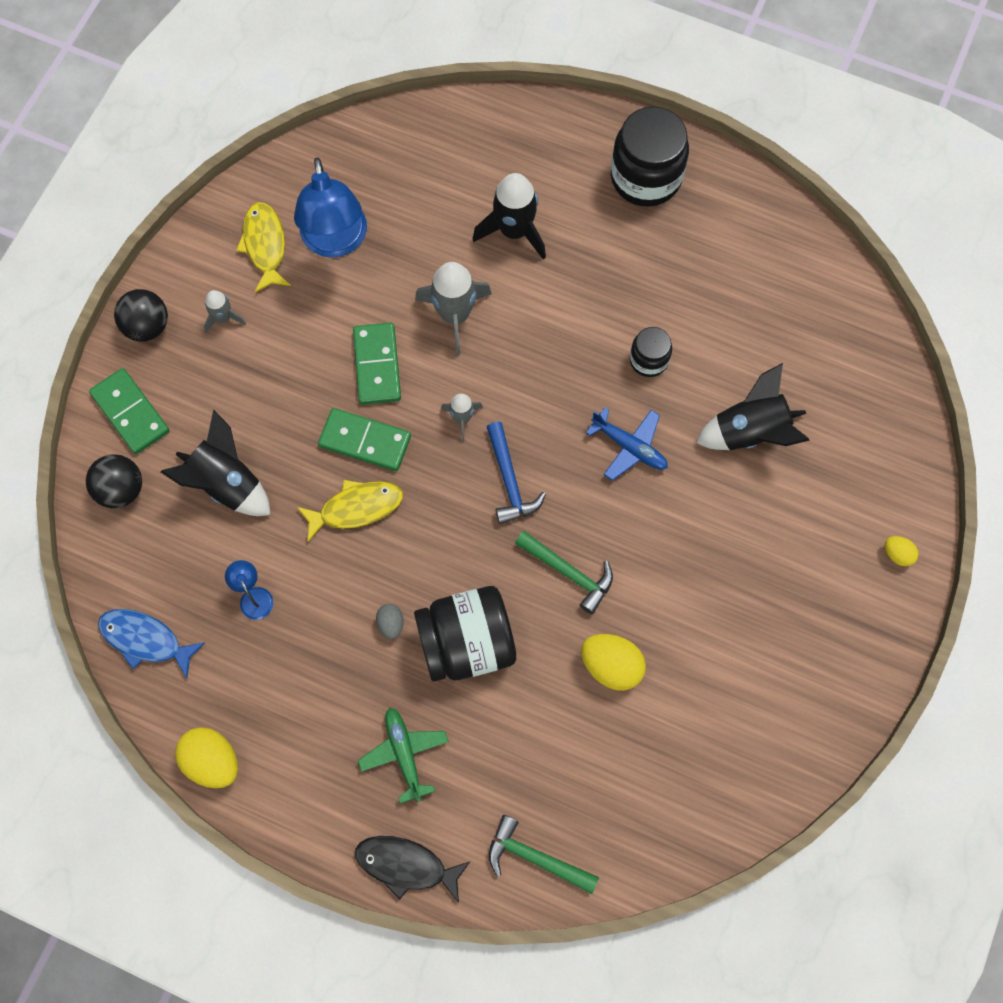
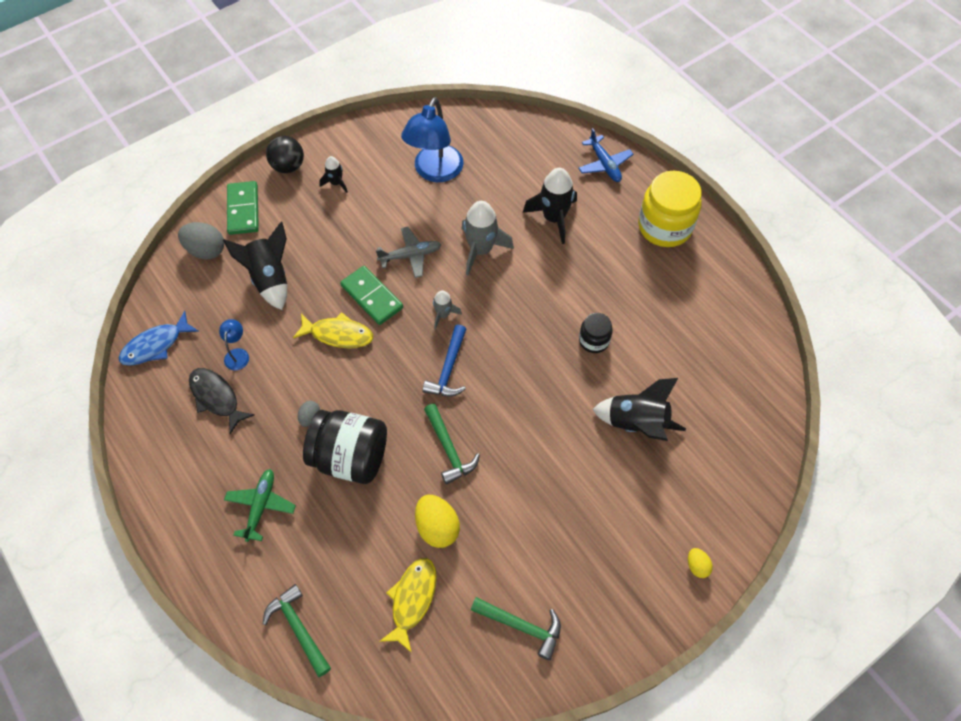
camera: 30 degrees right, 10 degrees down
black ball [86,454,142,508] -> grey egg [178,222,224,259]
blue fish [98,609,205,678] -> blue fish turned 90 degrees counterclockwise [119,311,198,366]
yellow egg [175,727,238,788] -> none
grey rocket [204,290,246,334] -> black rocket [319,156,348,193]
yellow fish [236,202,291,292] -> yellow fish moved to [379,558,437,653]
green domino [353,323,401,405] -> grey plane [376,227,442,278]
black fish [355,836,471,903] -> black fish moved to [189,368,255,434]
blue plane [586,407,668,481] -> blue plane moved to [579,128,633,182]
black jar [611,107,689,207] -> yellow jar [638,171,702,247]
none -> green hammer [471,597,561,660]

